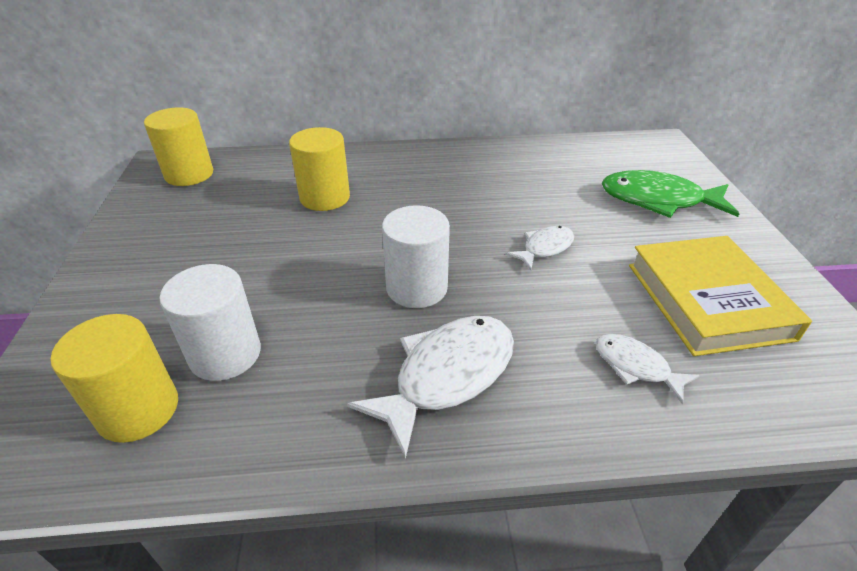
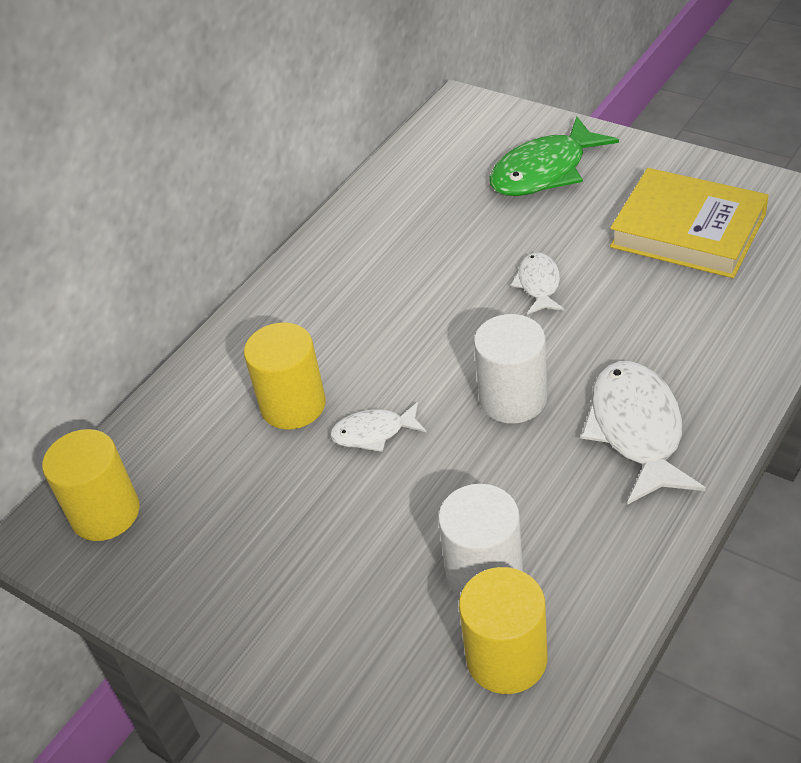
camera: 45 degrees left, 5 degrees up
white fish [595,334,700,404] -> white fish moved to [330,402,426,452]

